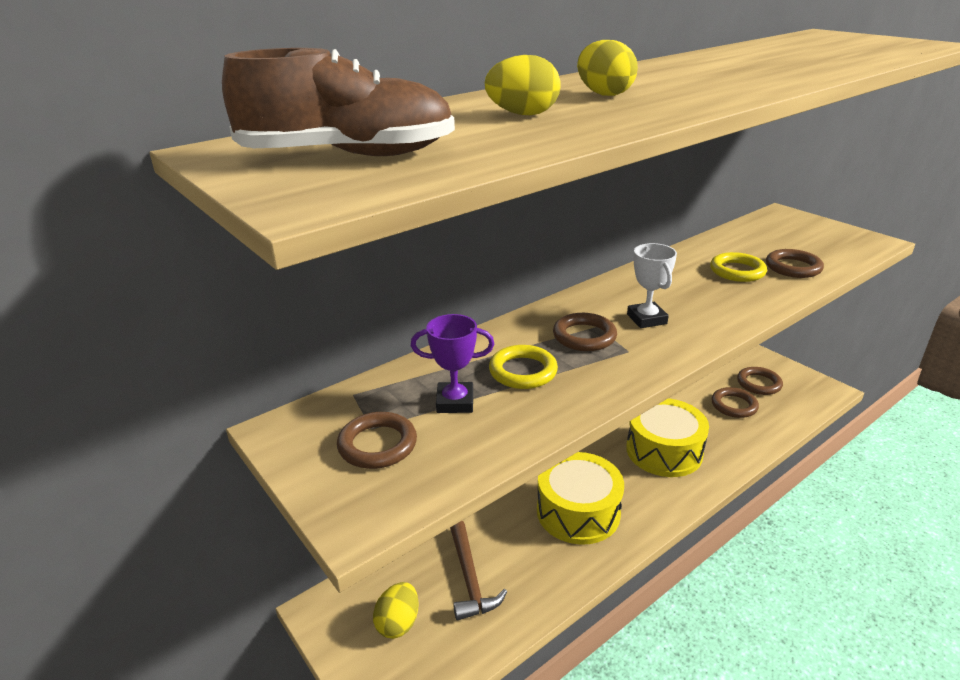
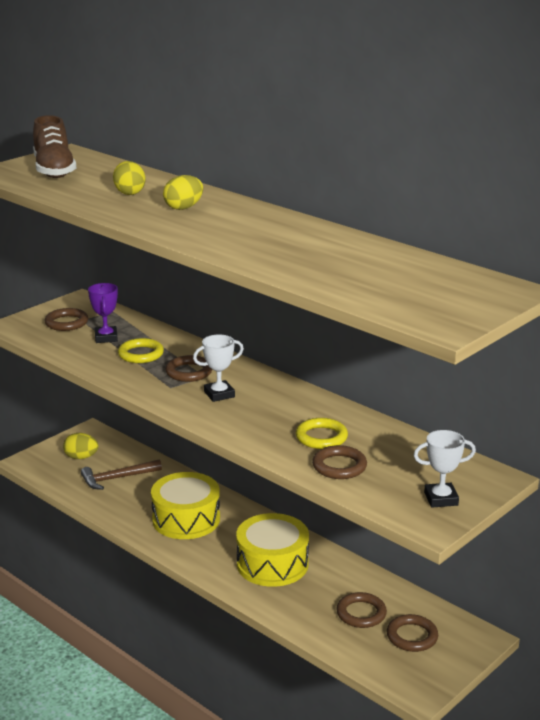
camera: 80 degrees right, 5 degrees down
none -> white trophy [414,430,476,508]

